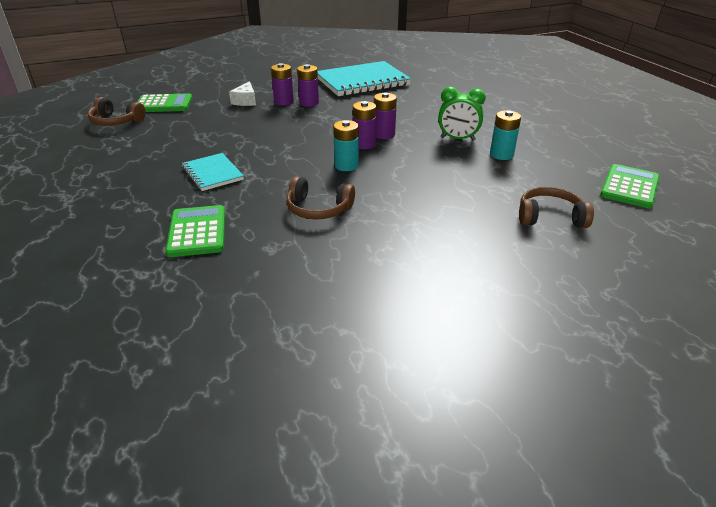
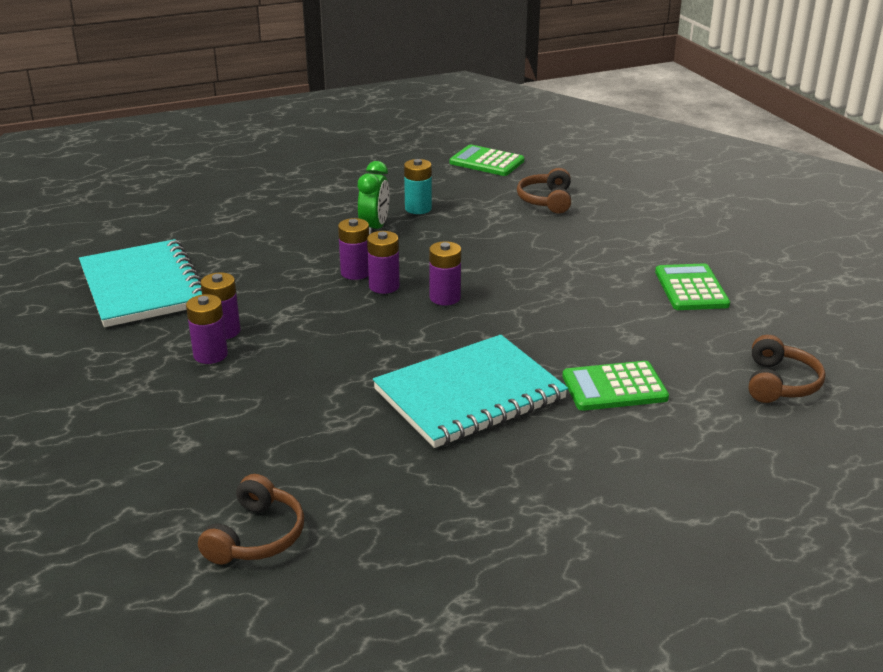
camera: 90 degrees left, 5 degrees down
green calculator [137,93,192,112] -> green calculator moved to [655,263,730,310]
turquoise notebook [182,153,244,191] -> turquoise notebook [373,335,568,448], size x1.88
white cheese [229,81,256,106] -> none
brown headphones [286,176,355,219] -> brown headphones moved to [749,335,826,403]
turquoise battery [333,120,359,171] -> purple battery [429,241,461,305]

